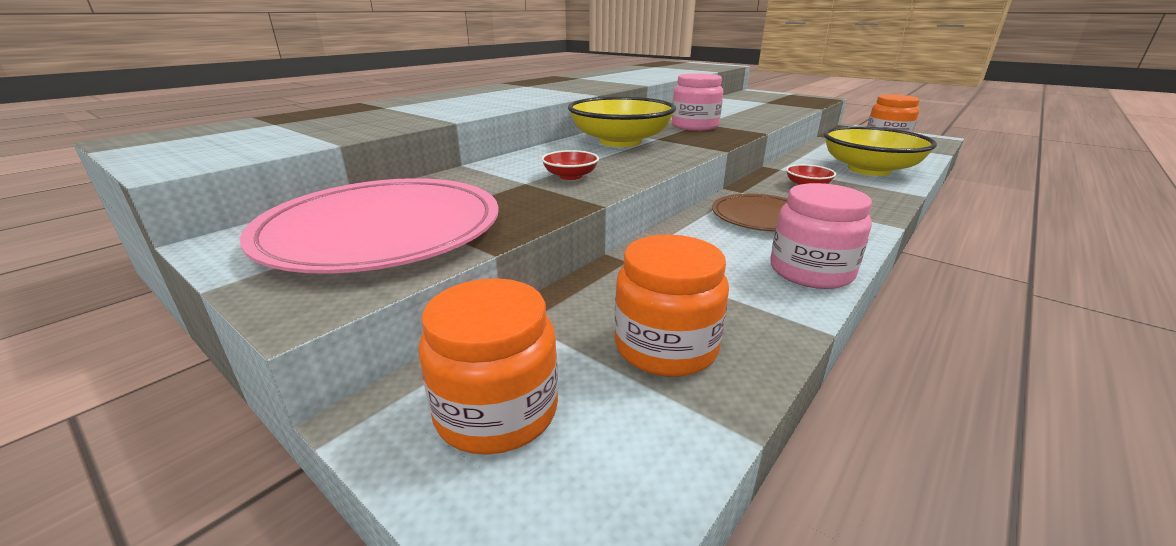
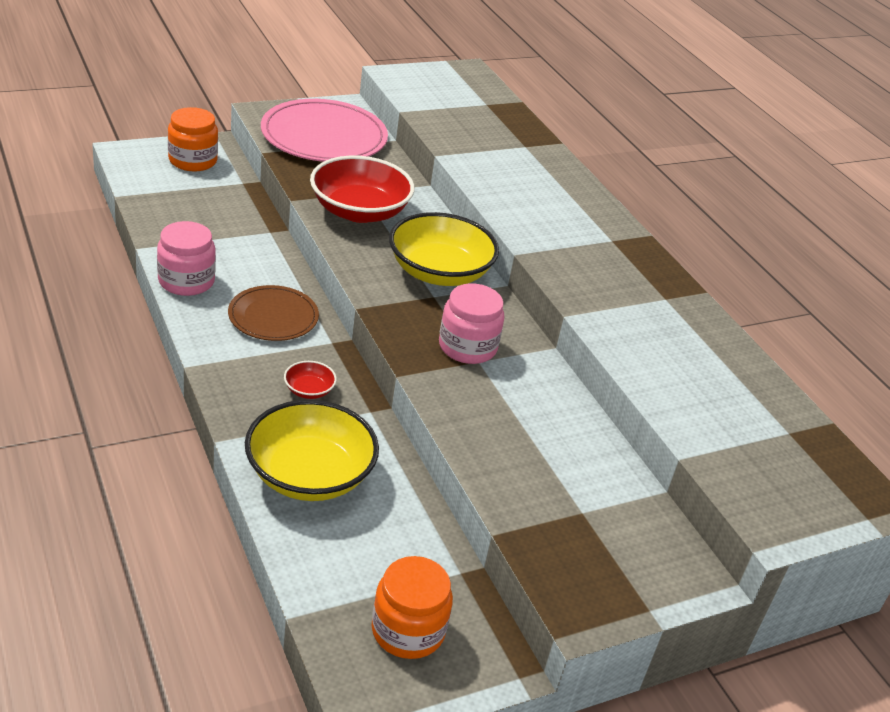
camera: 110 degrees right, 10 degrees up
red bowl [541,150,599,180] -> red bowl [310,156,415,223], size x2.31
orange jar [614,235,729,377] -> none

